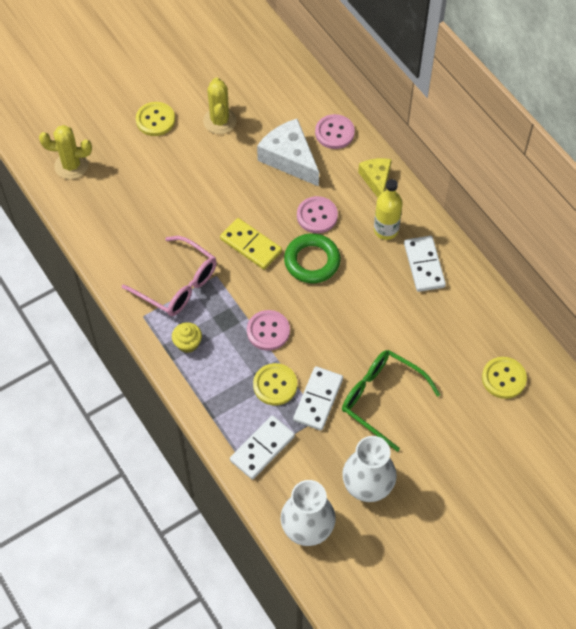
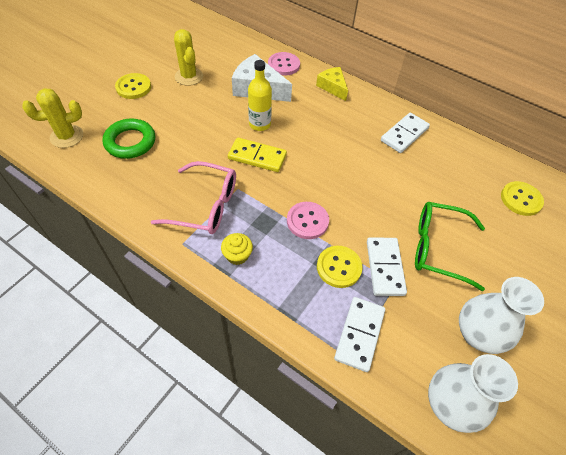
camera: 25 degrees left, 5 degrees down
green ring [284,233,341,283] -> green ring moved to [103,119,155,159]
pink button [297,196,338,233] -> none
yellow bottle [374,179,403,240] -> yellow bottle moved to [248,60,272,131]
white domino [404,236,446,292] -> white domino turned 75 degrees clockwise [381,113,430,153]

